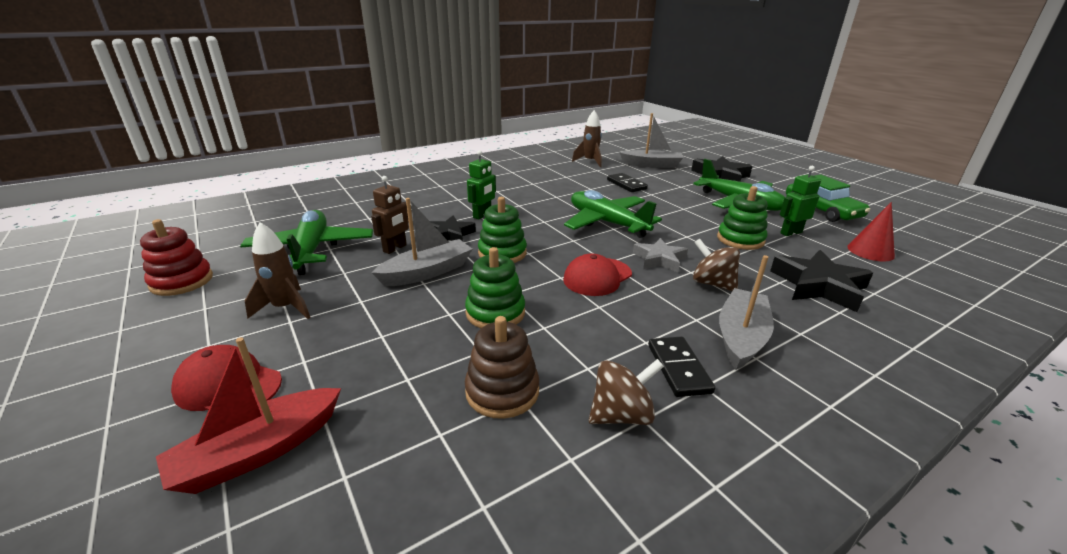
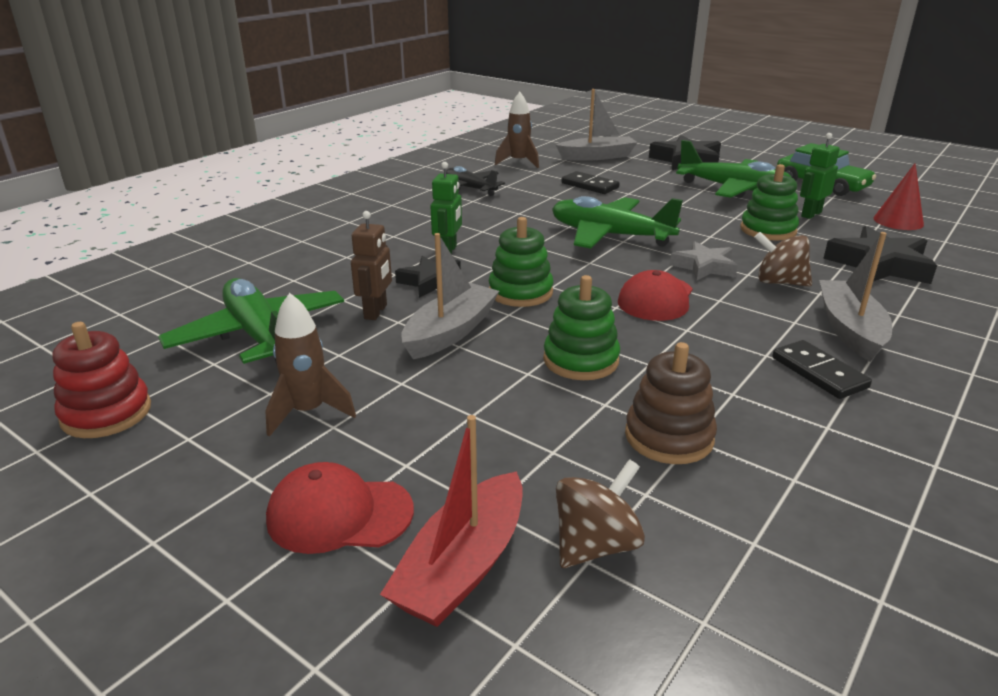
camera: 20 degrees left, 0 degrees up
brown spinning top [589,359,664,425] -> brown spinning top moved to [556,459,645,568]
none -> black plane [446,166,505,196]

